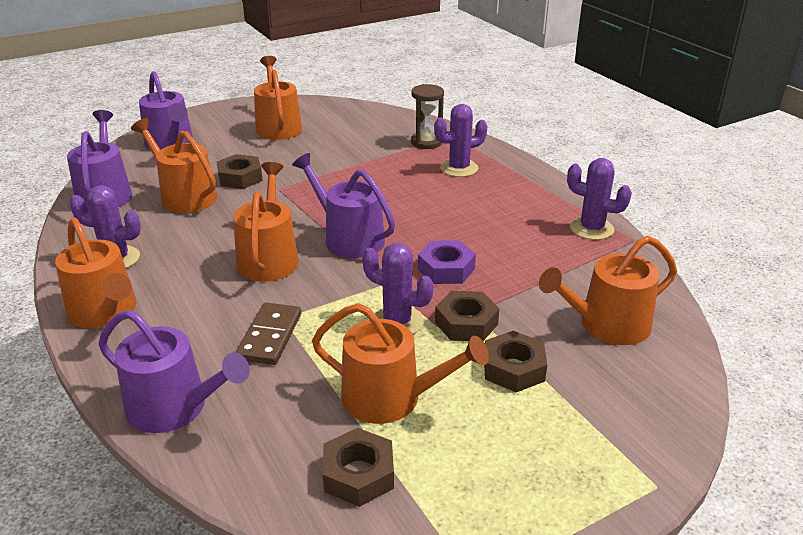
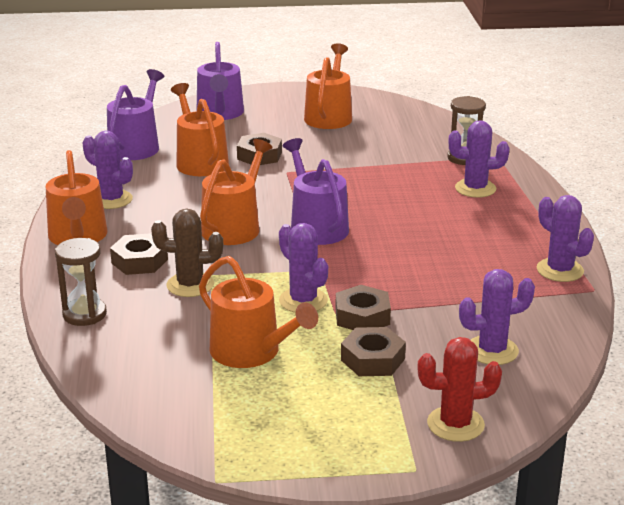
camera: 25 degrees right, 5 degrees down
purple watering can [98,310,250,433] -> brown hourglass [55,238,107,326]
brown domino [236,303,301,365] -> brown cactus [151,208,223,297]
brown nut [323,428,394,507] -> brown nut moved to [110,233,168,275]
purple nut [418,240,476,284] -> none
orange watering can [539,236,677,345] -> purple cactus [459,269,535,365]
none -> red cactus [417,337,502,442]

